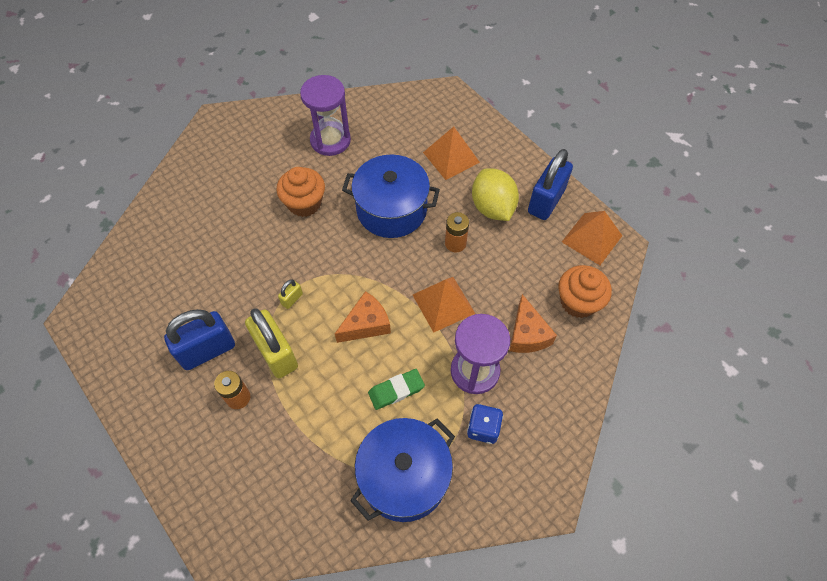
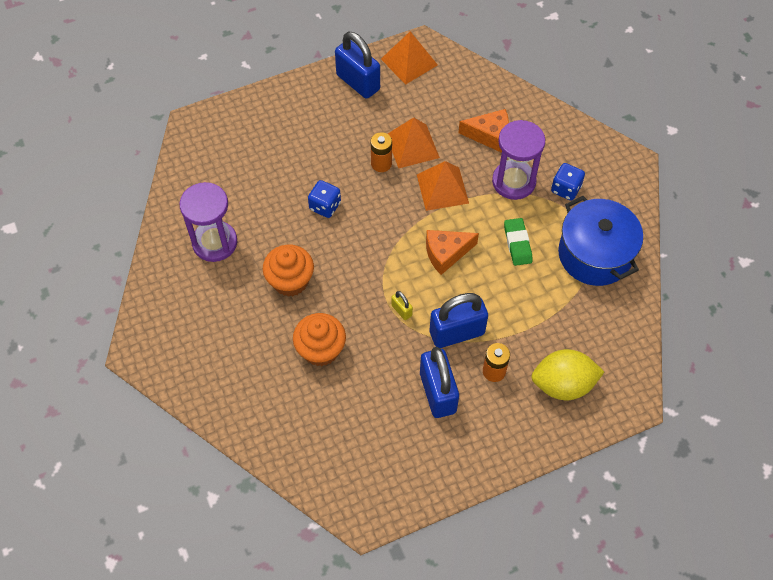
camera: 75 degrees left, 0 degrees up
yellow padlock [245,308,298,378] -> blue padlock [430,293,488,348]
orange cheese [335,291,391,343] -> orange cheese turned 90 degrees counterclockwise [426,230,479,275]
blue pot [342,154,440,238] -> blue dice [308,180,341,218]
orange pyramid [423,127,480,180] -> orange pyramid moved to [388,117,440,168]
yellow lemon [472,168,519,221] -> yellow lemon moved to [531,349,604,400]
orange cupcake [558,265,612,318] -> orange cupcake moved to [293,313,346,366]

